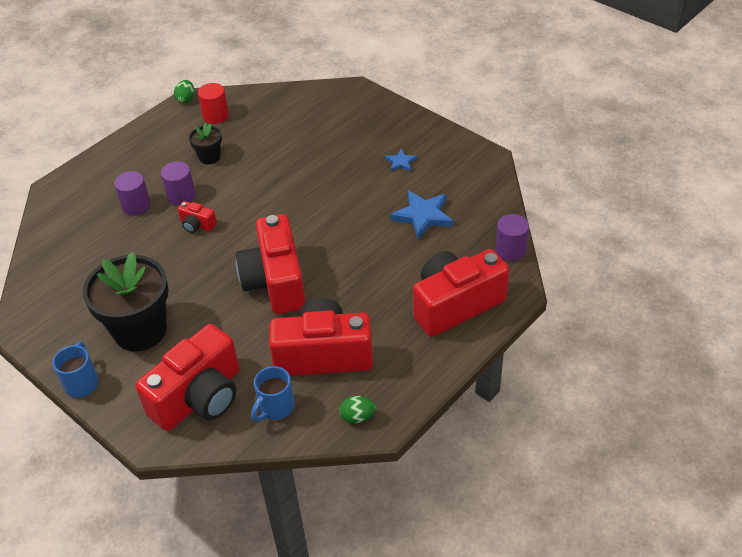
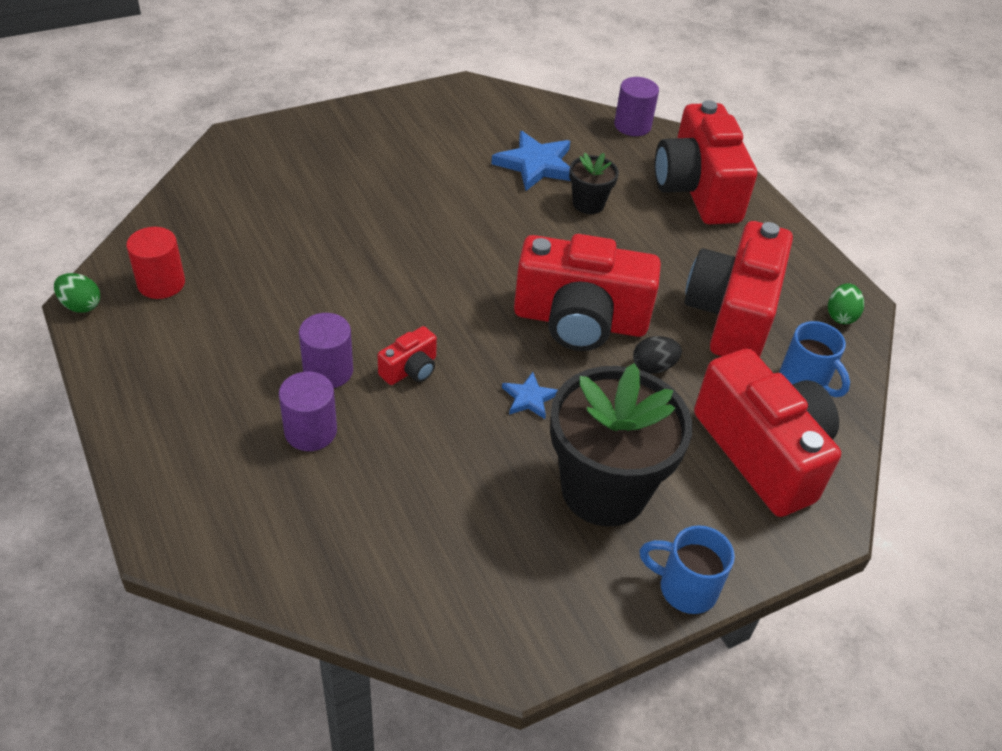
camera: 75 degrees left, 0 degrees up
black flower pot [189,123,222,164] -> black flower pot moved to [569,153,619,214]
blue star [385,149,417,172] -> blue star moved to [502,372,558,419]
none -> black egg [633,336,682,374]

